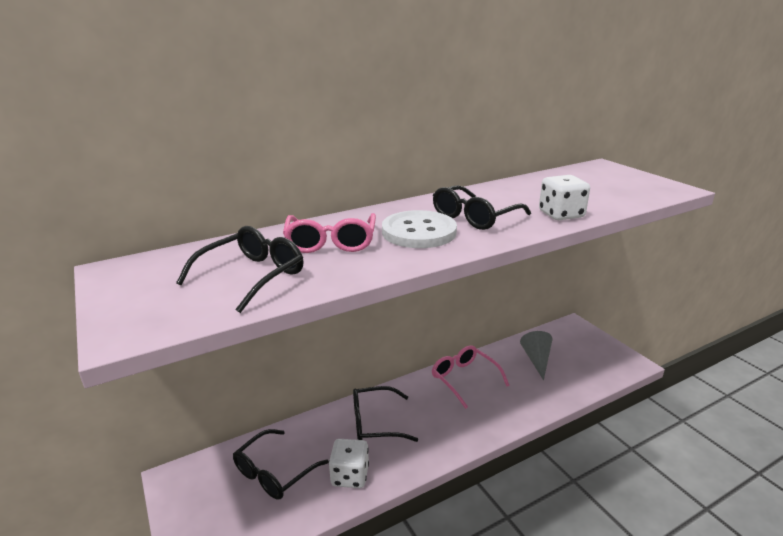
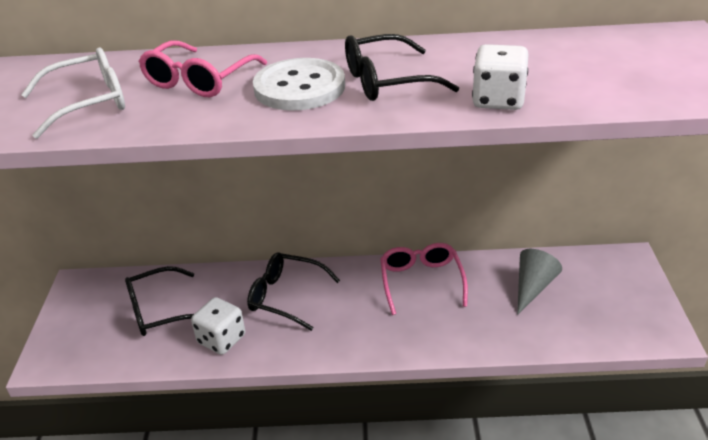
camera: 30 degrees right, 10 degrees up
black glasses [176,226,303,313] -> white glasses [21,47,125,139]

